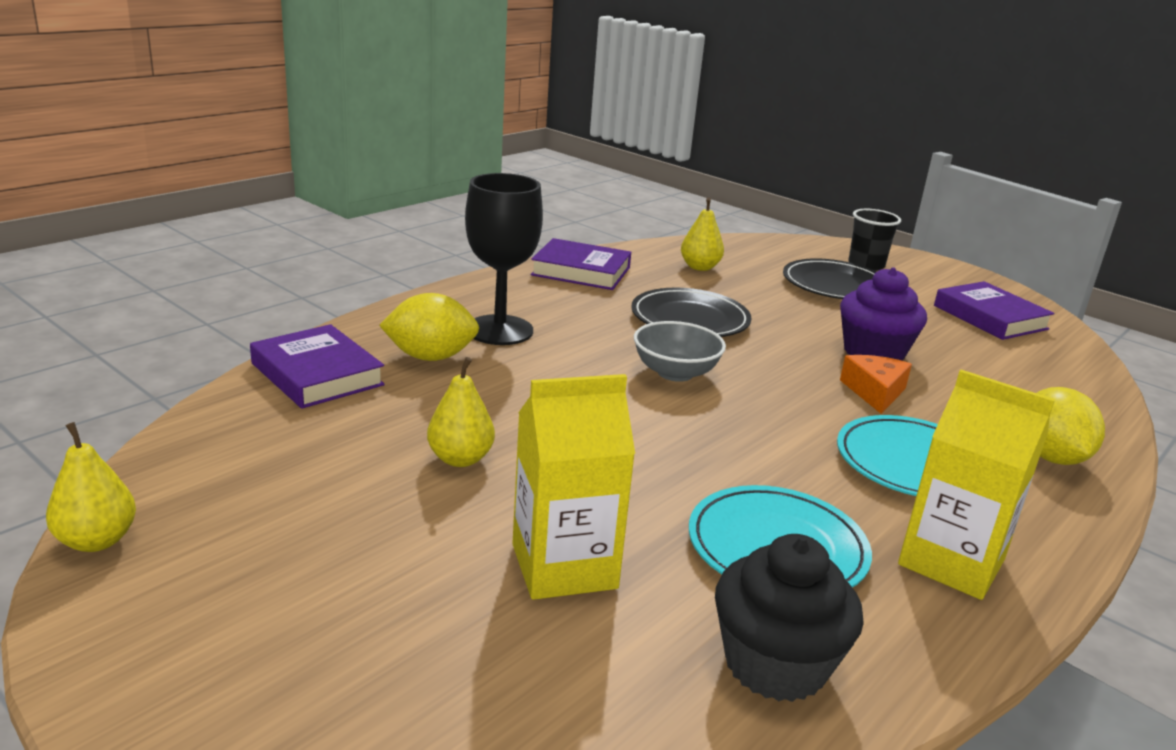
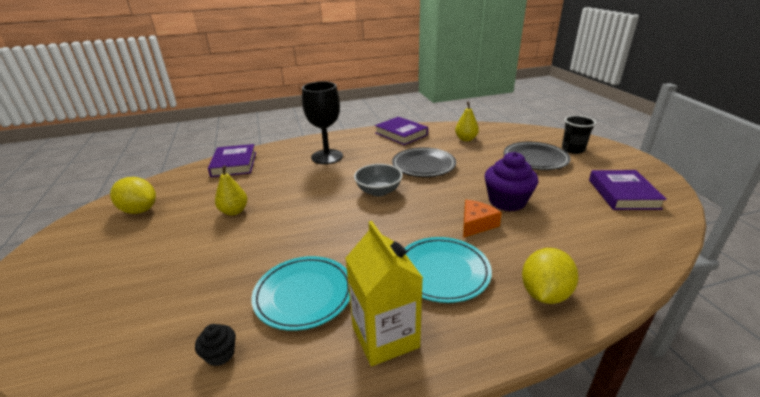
camera: 35 degrees right, 5 degrees up
yellow pear [46,422,136,552] -> none
yellow lemon [379,293,479,361] -> yellow lemon moved to [110,177,156,214]
yellow carton [512,374,635,600] -> none
black cupcake [715,534,864,702] -> black cupcake [195,324,236,366], size x0.49

